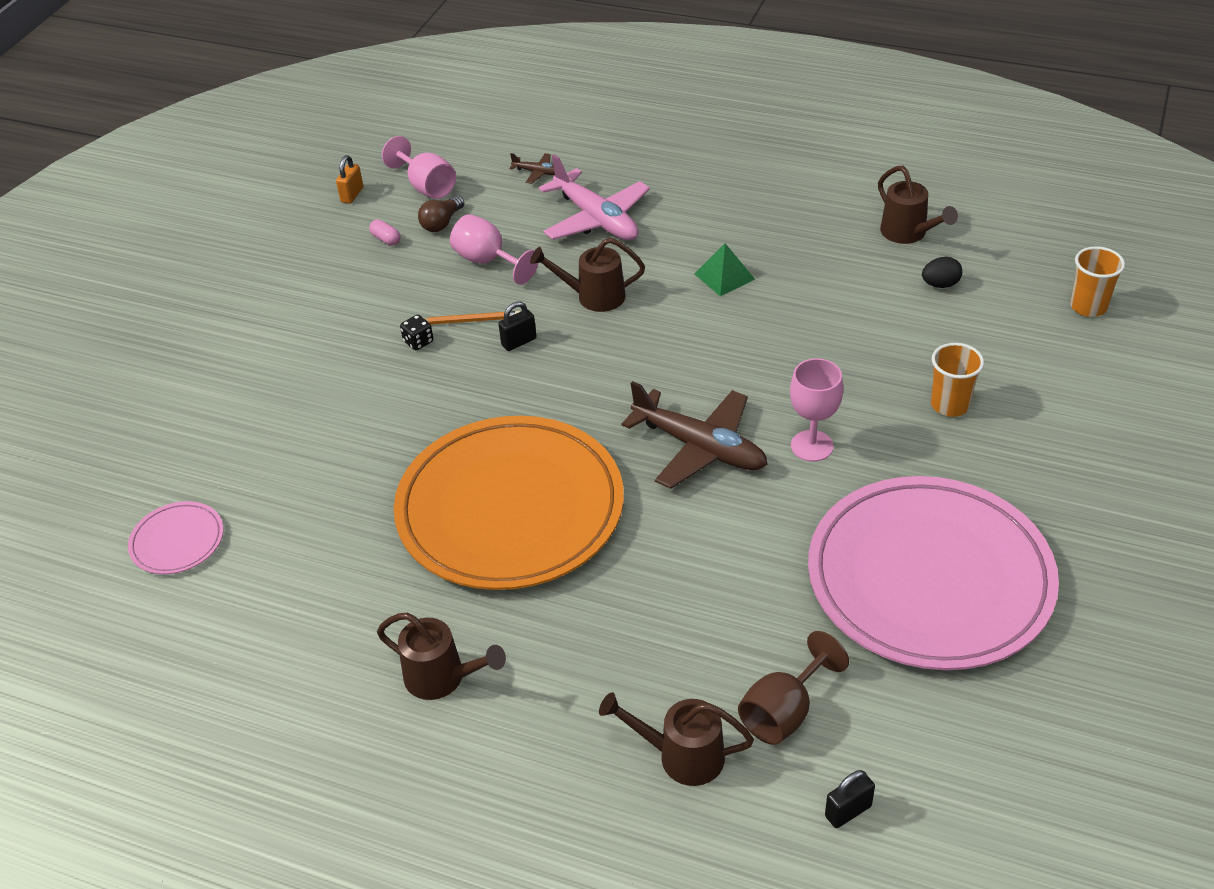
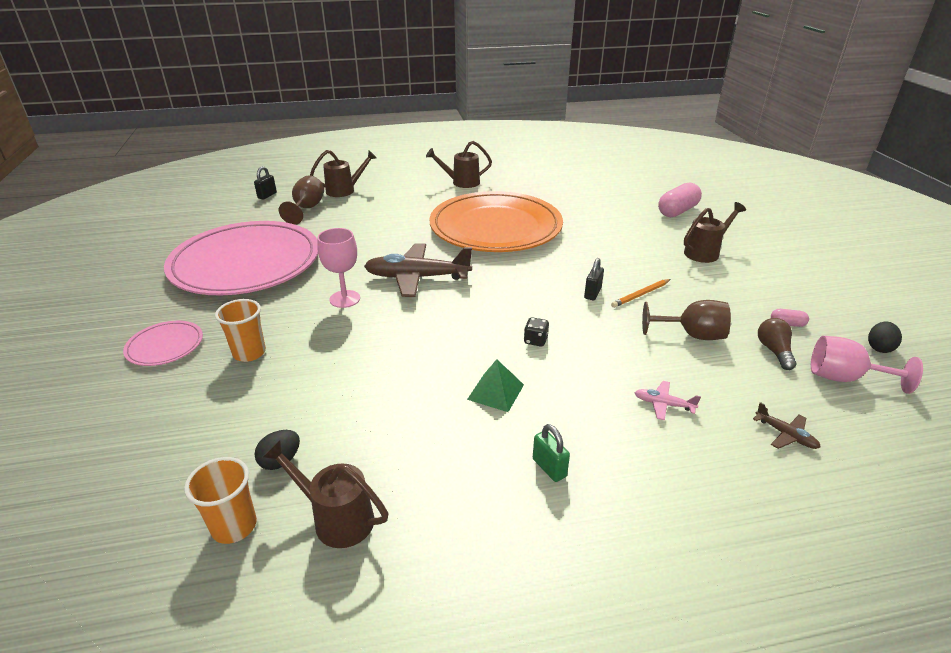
camera: 145 degrees right, 10 degrees down
pink plate [128,501,223,574] -> pink plate moved to [123,321,203,366]
orange padlock [336,155,363,203] -> black egg [868,321,902,353]
black dice [400,315,433,350] -> black dice moved to [524,317,549,347]
pink goblet [450,214,538,285] -> brown goblet [642,300,731,340]
brown plane [509,153,555,184] -> brown plane turned 120 degrees counterclockwise [753,402,820,449]
brown watering can [530,238,645,312] -> brown watering can moved to [684,202,746,263]
pink plane [539,154,650,241] -> pink plane [634,381,701,420], size x0.43
orange cup [1070,246,1125,317] -> orange cup moved to [184,457,257,544]
none -> green padlock [533,424,570,482]
none -> pink capsule [658,182,702,217]

